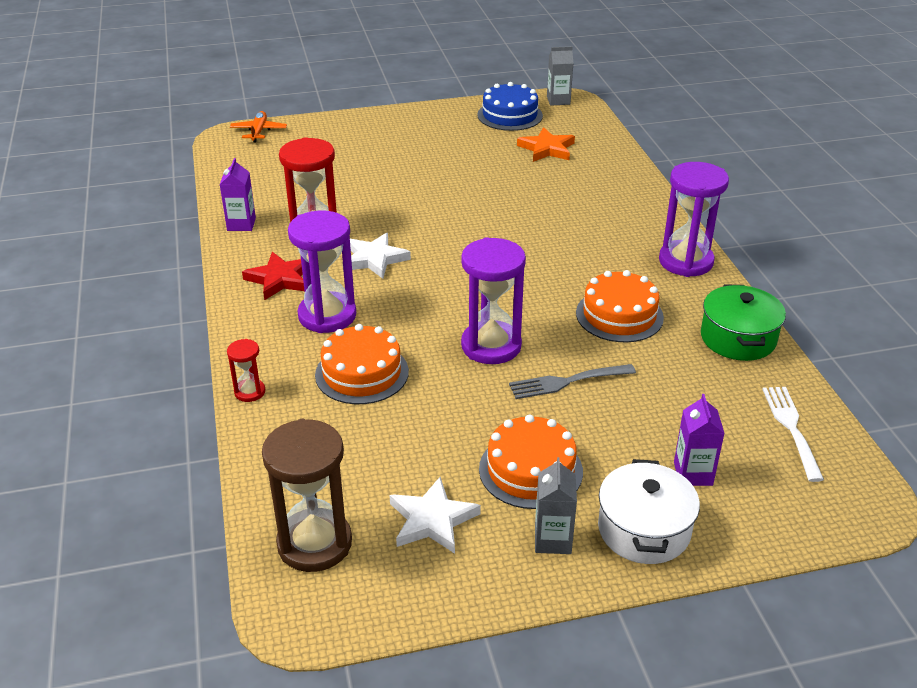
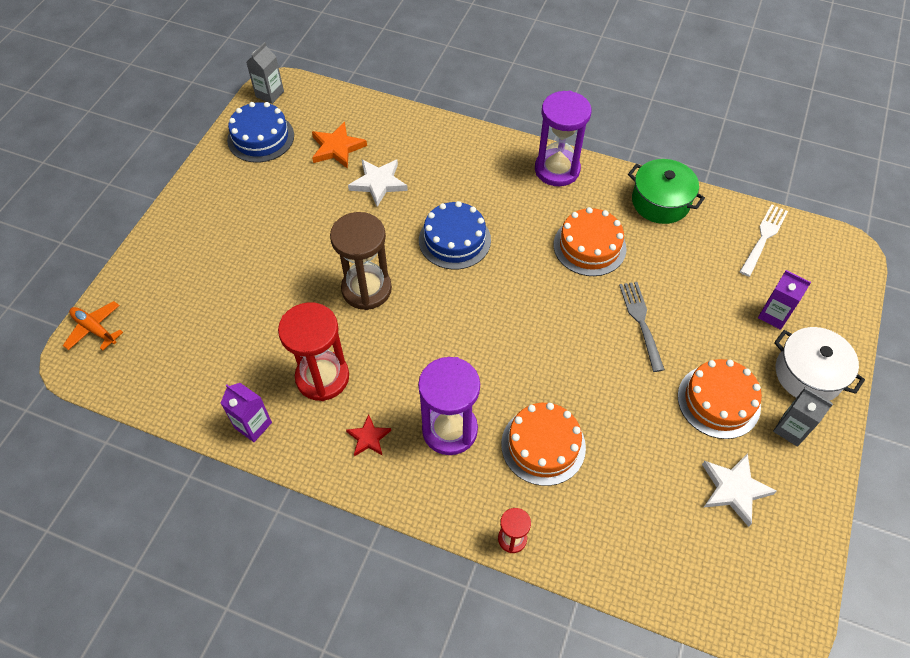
camera: 55 degrees left, 20 degrees up
red star [242,252,304,300] -> red star [346,415,391,456], size x0.63
brown hourglass [262,419,352,572] -> brown hourglass moved to [330,212,392,310]
white star [350,233,411,279] -> white star moved to [348,160,408,207]
purple hourglass [461,237,526,364] -> none
grey fork [509,364,636,399] -> grey fork turned 150 degrees clockwise [619,282,665,372]
white fork [762,387,824,482] -> white fork turned 90 degrees clockwise [740,204,788,277]
none -> blue cake [419,201,491,270]

